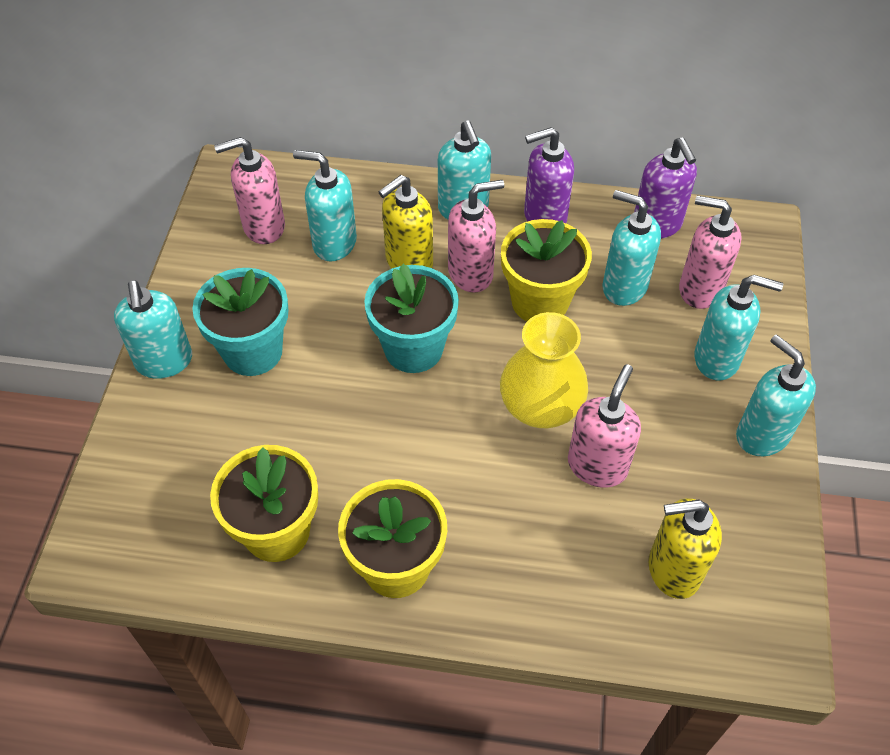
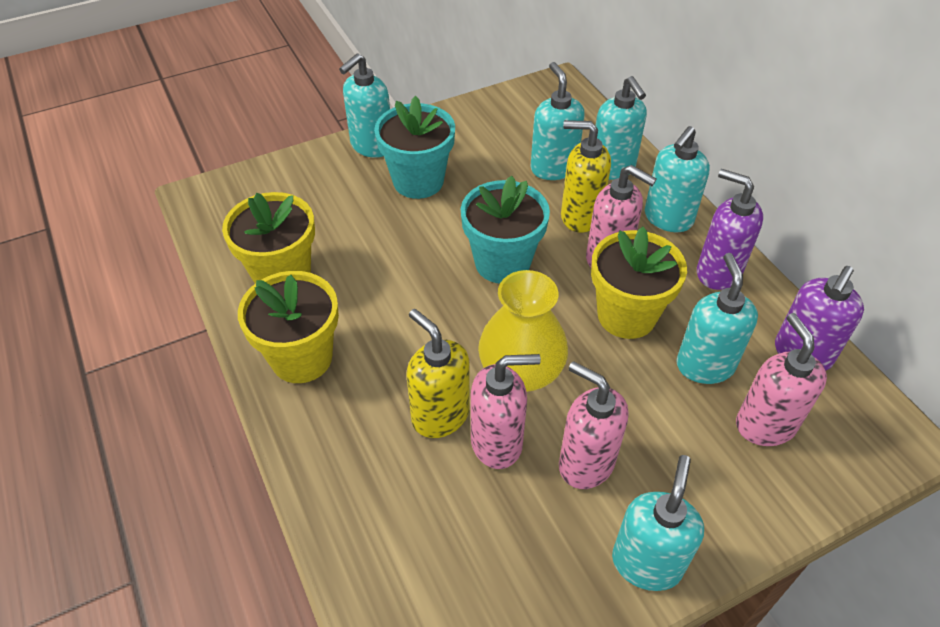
camera: 55 degrees right, 5 degrees down
pink soap dispenser [214,137,285,244] -> pink soap dispenser moved to [559,361,628,489]
yellow soap dispenser [649,498,722,599] -> yellow soap dispenser moved to [407,309,470,438]
turquoise soap dispenser [695,275,783,381] -> turquoise soap dispenser moved to [595,76,647,180]

